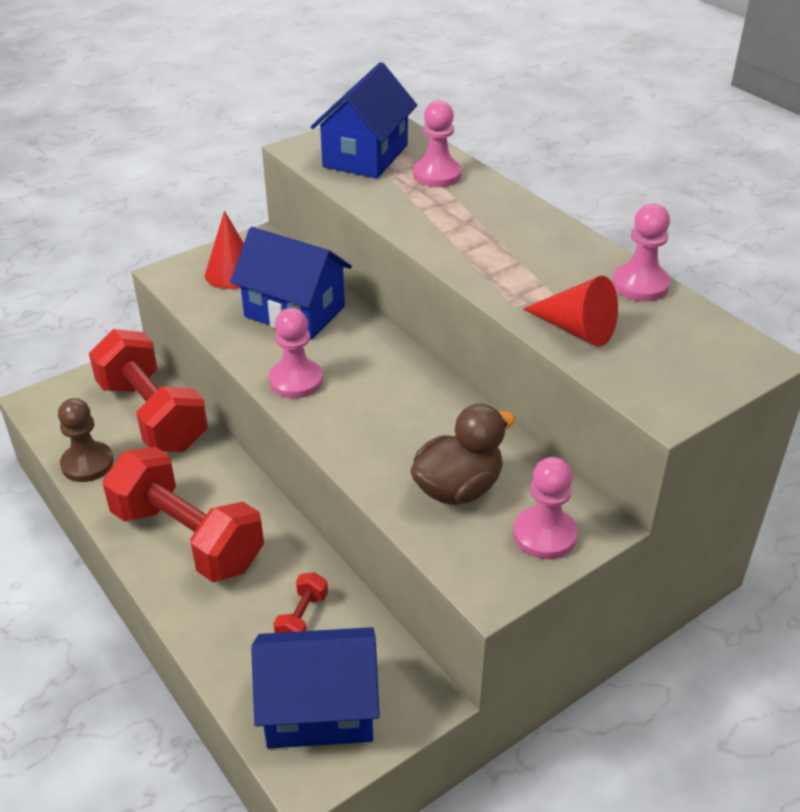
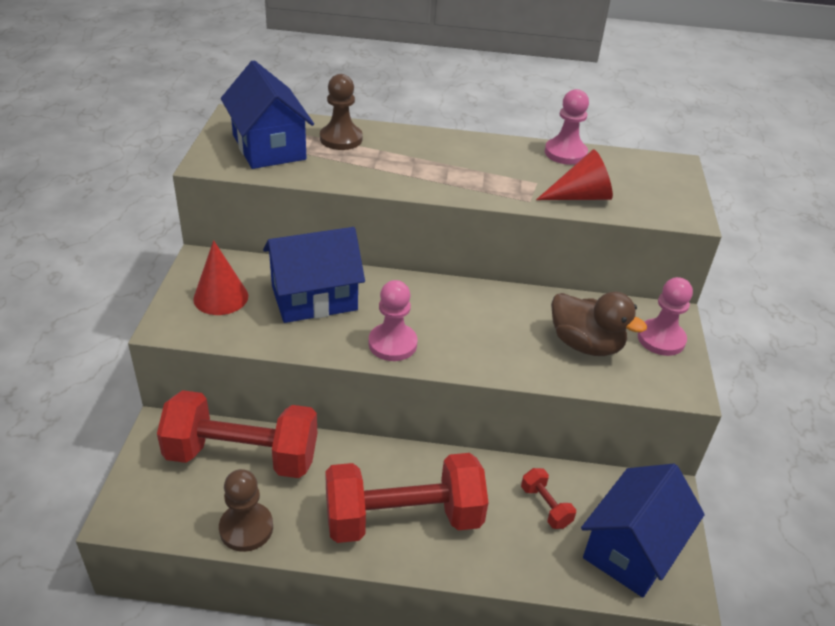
camera: 50 degrees left, 0 degrees up
brown duck [410,404,515,505] -> brown duck turned 120 degrees clockwise [551,292,647,356]
pink pawn [413,100,462,187] -> brown pawn [320,74,363,150]

